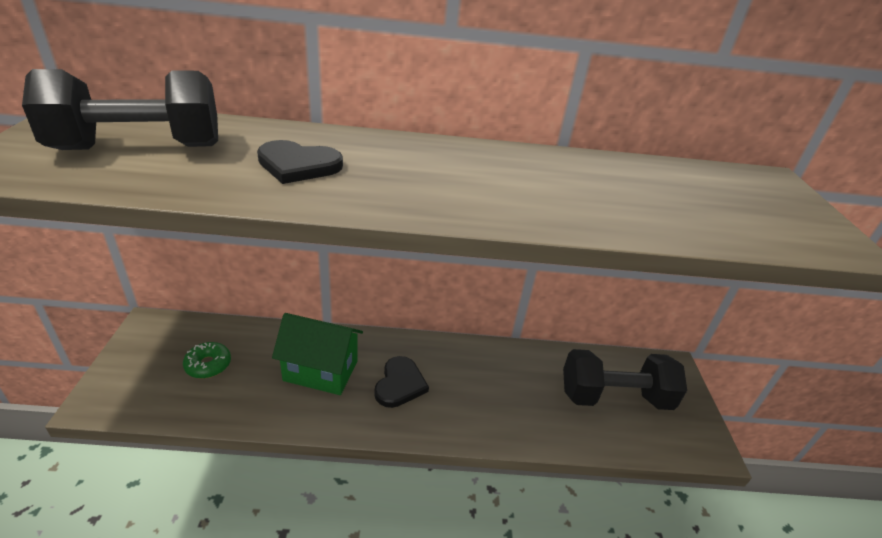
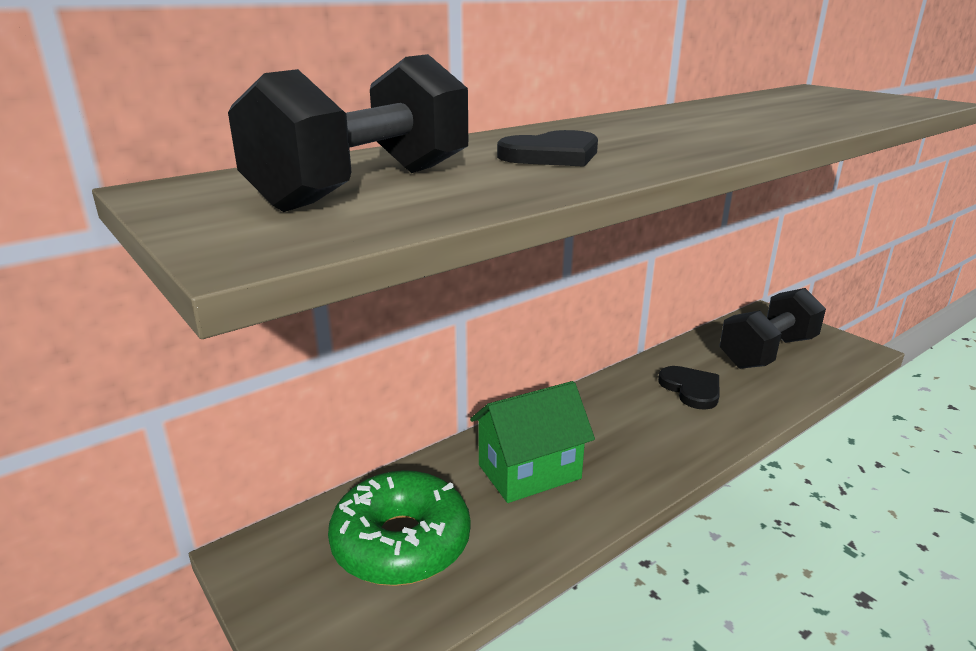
camera: 35 degrees left, 10 degrees down
green donut [183,342,231,379] -> green donut [328,470,470,586], size x2.02
black heart [374,356,429,408] -> black heart moved to [658,366,720,410]

